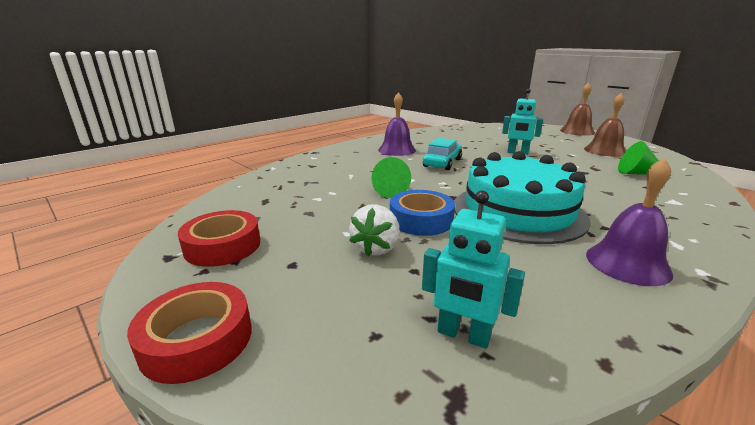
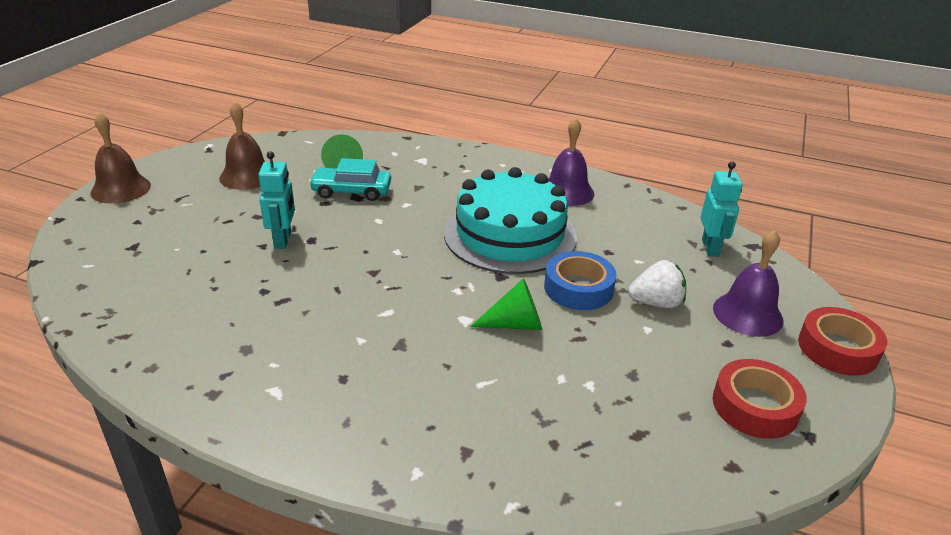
camera: 115 degrees left, 10 degrees up
purple bell [378,92,416,156] -> purple bell moved to [713,230,783,337]
turquoise car [423,138,462,170] -> turquoise car moved to [309,158,391,201]

